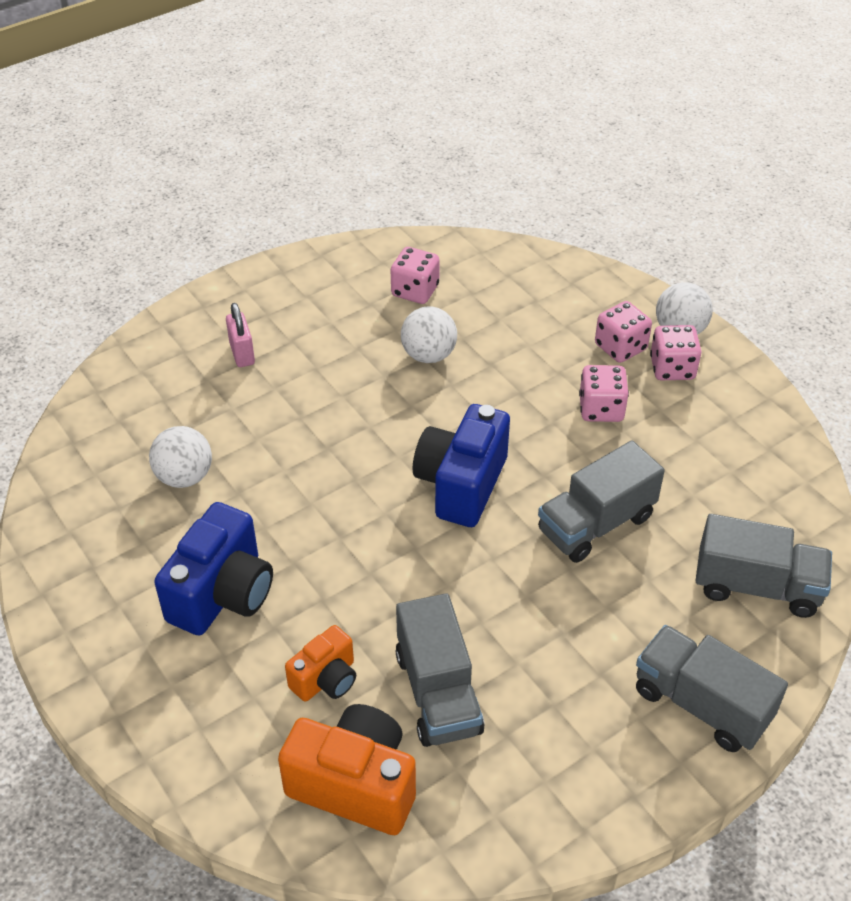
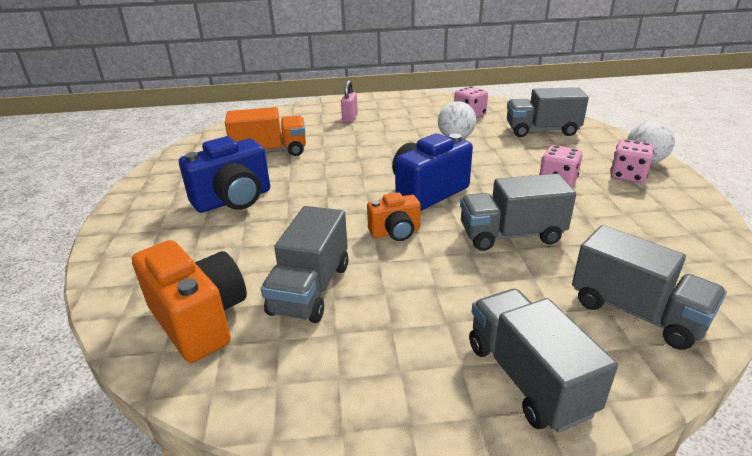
camera: 30 degrees right, 15 degrees down
white ball [149,426,212,488] -> orange truck [225,107,306,156]
orange camera [285,625,356,702] -> orange camera moved to [367,192,421,241]
pink dice [595,301,652,363] -> none
none -> grey truck [507,87,589,137]

